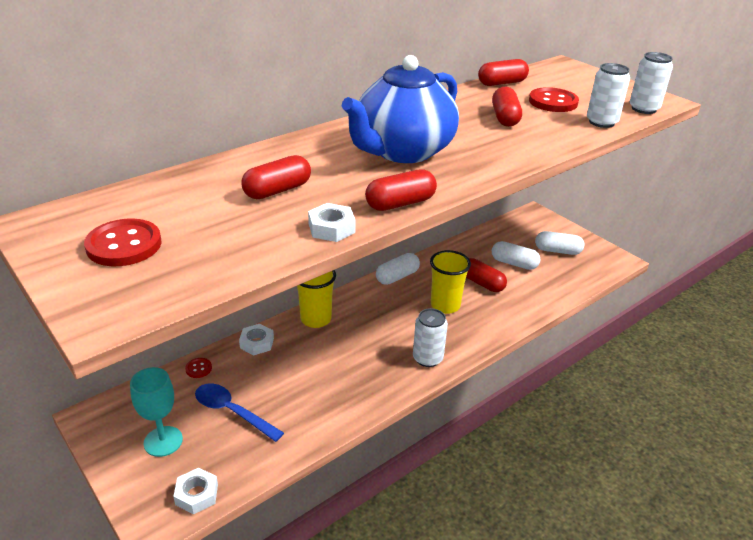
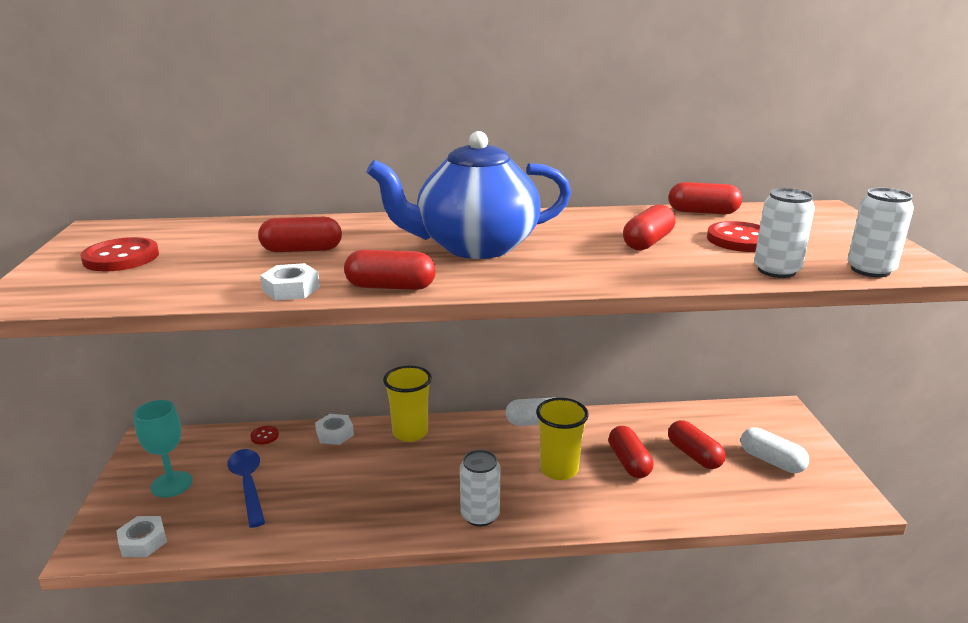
camera: 35 degrees right, 10 degrees down
white capsule [492,241,541,270] -> red capsule [668,420,726,469]

